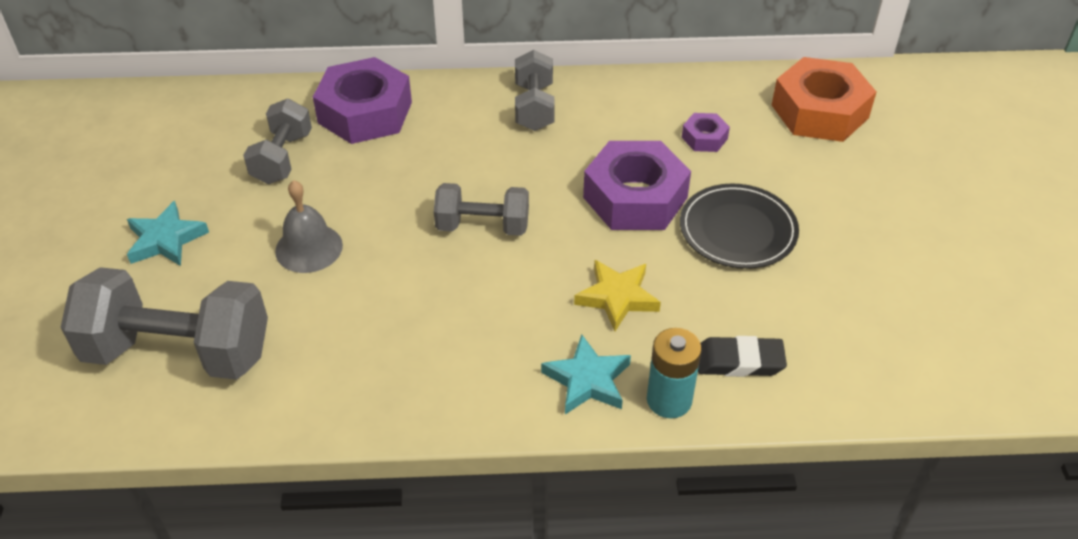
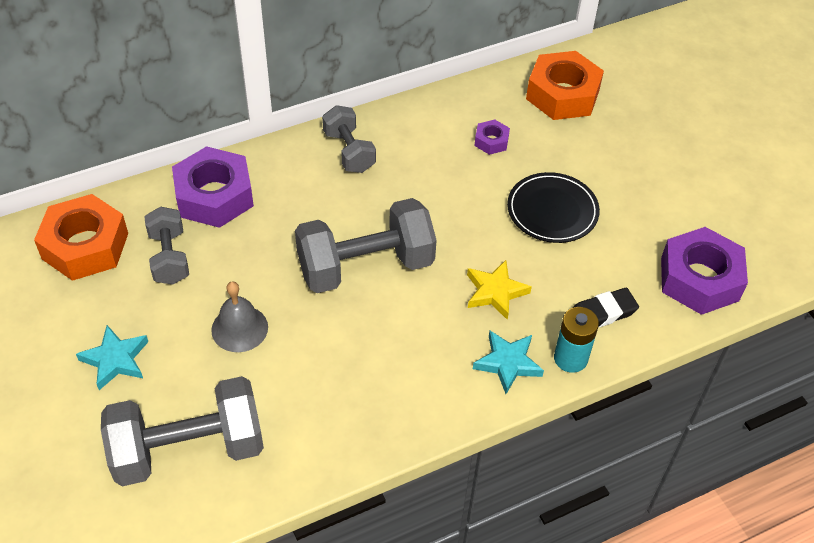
camera: 25 degrees left, 5 degrees up
grey dumbbell [434,183,529,236] -> grey dumbbell [295,198,437,293], size x1.74
purple nut [583,141,691,230] -> purple nut moved to [661,227,748,315]
none -> orange nut [34,194,128,281]

